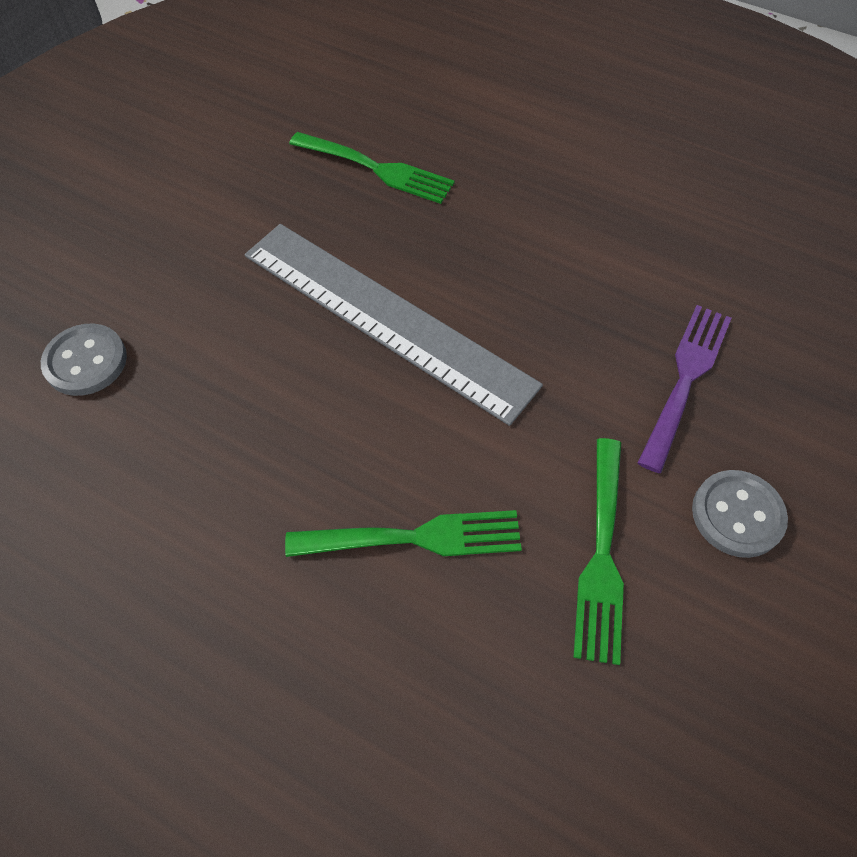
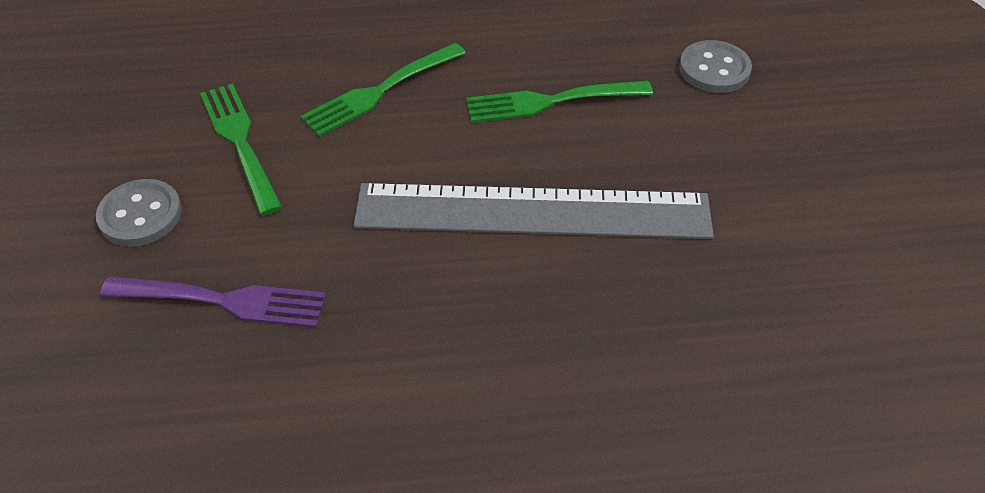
camera: 145 degrees right, 10 degrees down
green fork [289,132,455,204] -> green fork moved to [466,81,653,123]
purple fork [638,305,731,473] -> purple fork turned 75 degrees counterclockwise [100,277,326,328]

